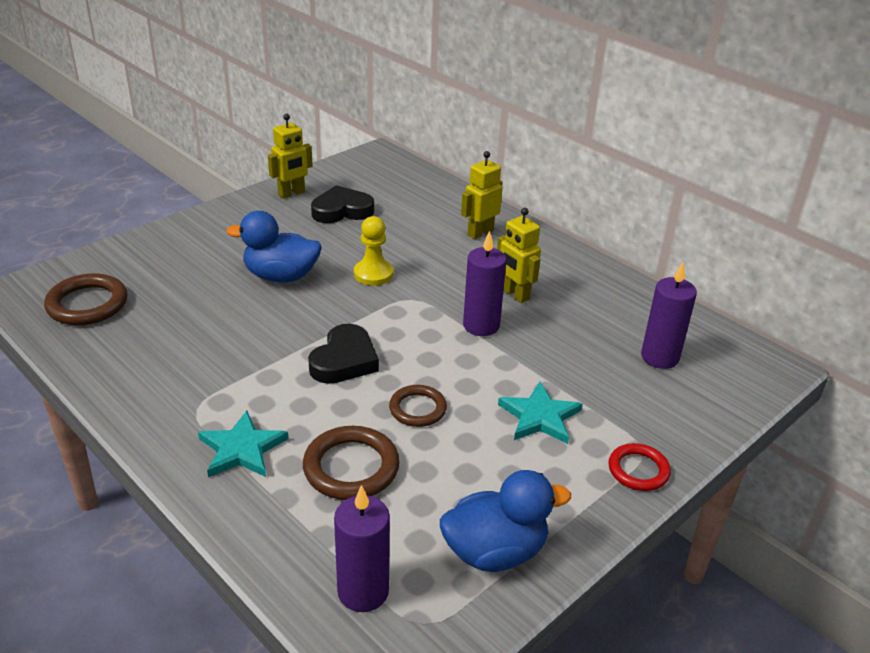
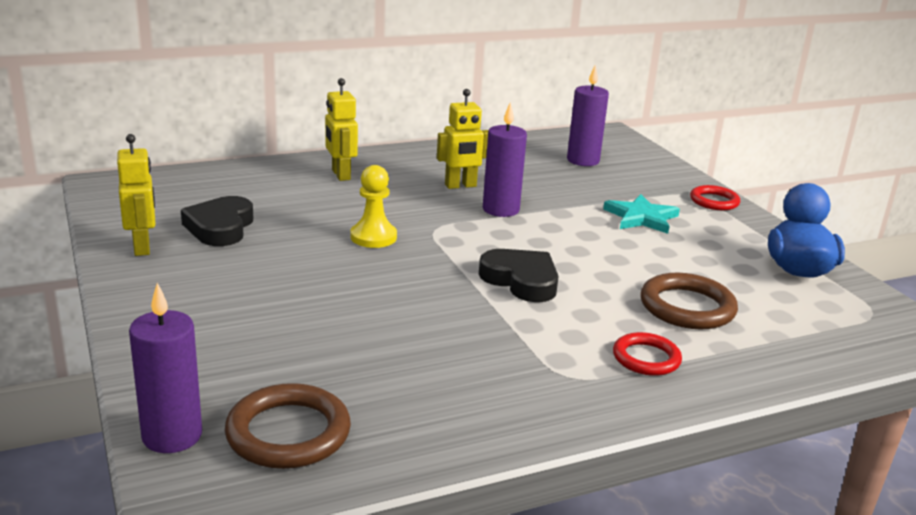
camera: 70 degrees left, 10 degrees down
turquoise star [198,411,288,478] -> red ring [613,332,682,376]
blue duck [226,211,322,282] -> none
purple candle [334,485,390,612] -> purple candle moved to [129,283,202,453]
brown ring [389,385,447,427] -> none

